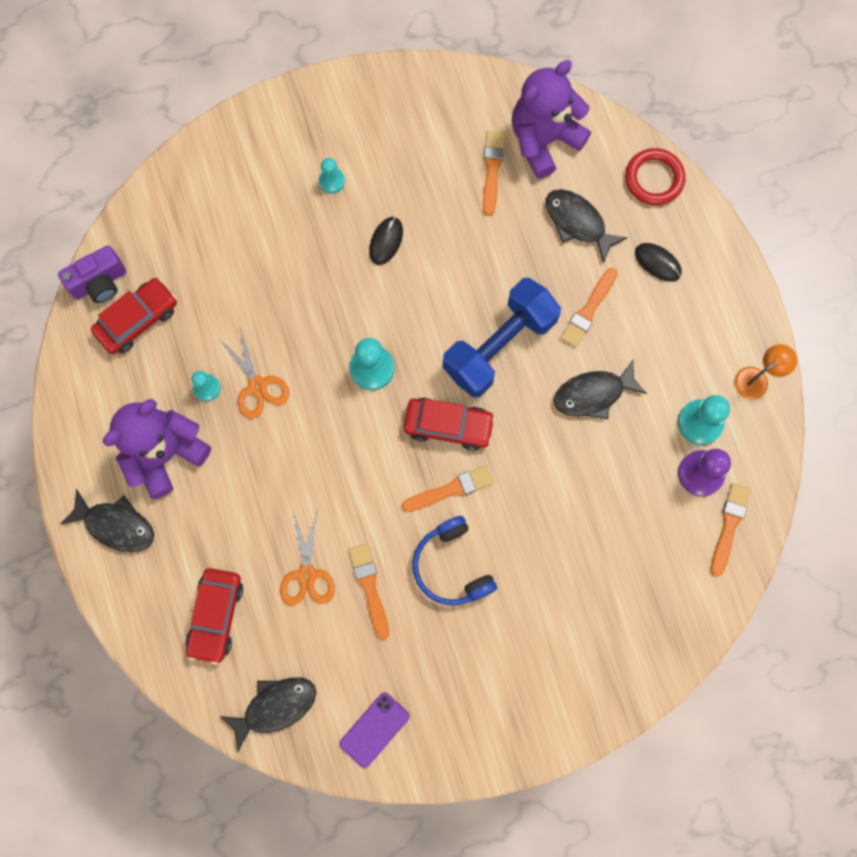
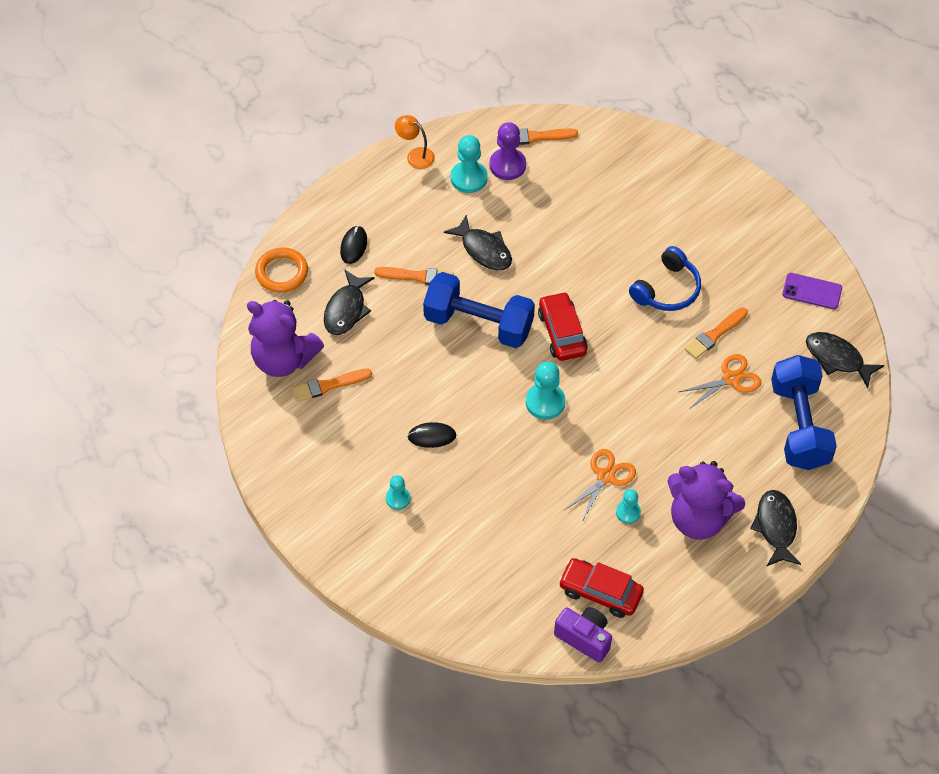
camera: 115 degrees left, 20 degrees down
red car [185,568,243,665] -> blue dumbbell [771,355,837,470]
orange brush [402,465,494,512] -> none
red ring [625,148,685,205] -> orange ring [255,247,308,293]

